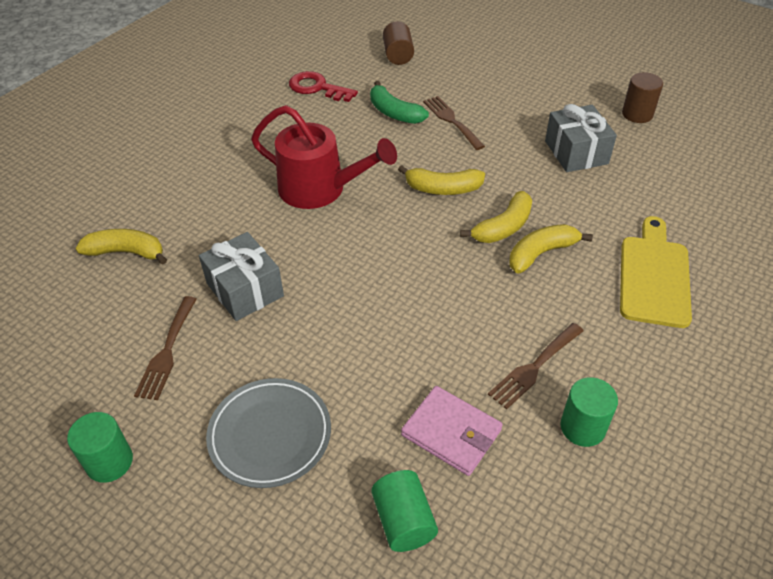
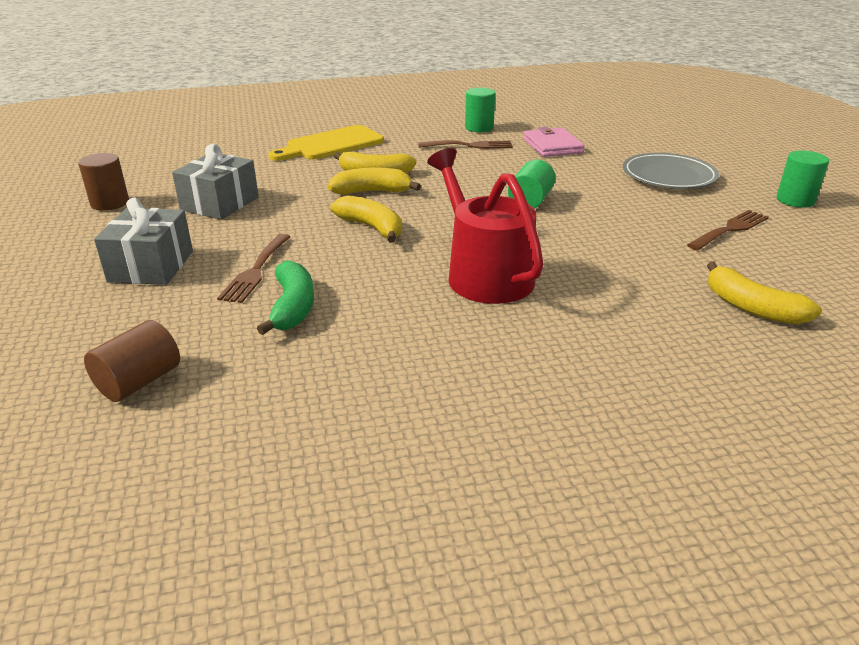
camera: 140 degrees left, 15 degrees down
grey gift [199,232,284,321] -> grey gift moved to [94,198,193,285]
red key [289,71,358,102] -> none
green cylinder [371,470,438,552] -> green cylinder moved to [508,160,556,209]

